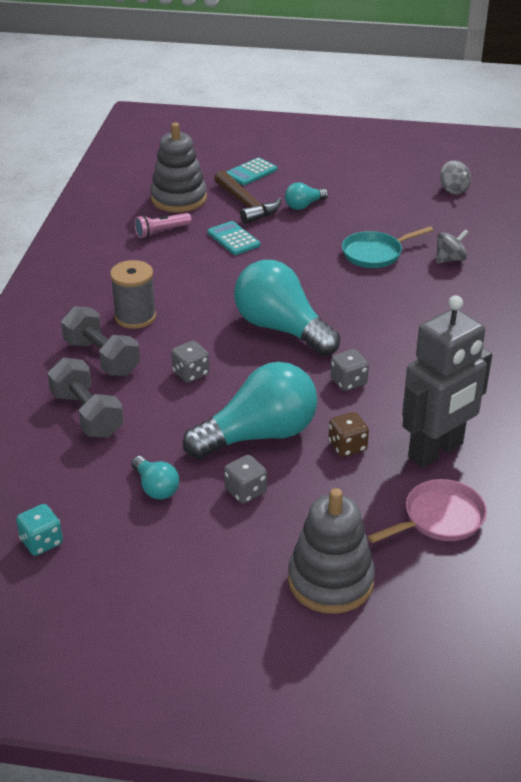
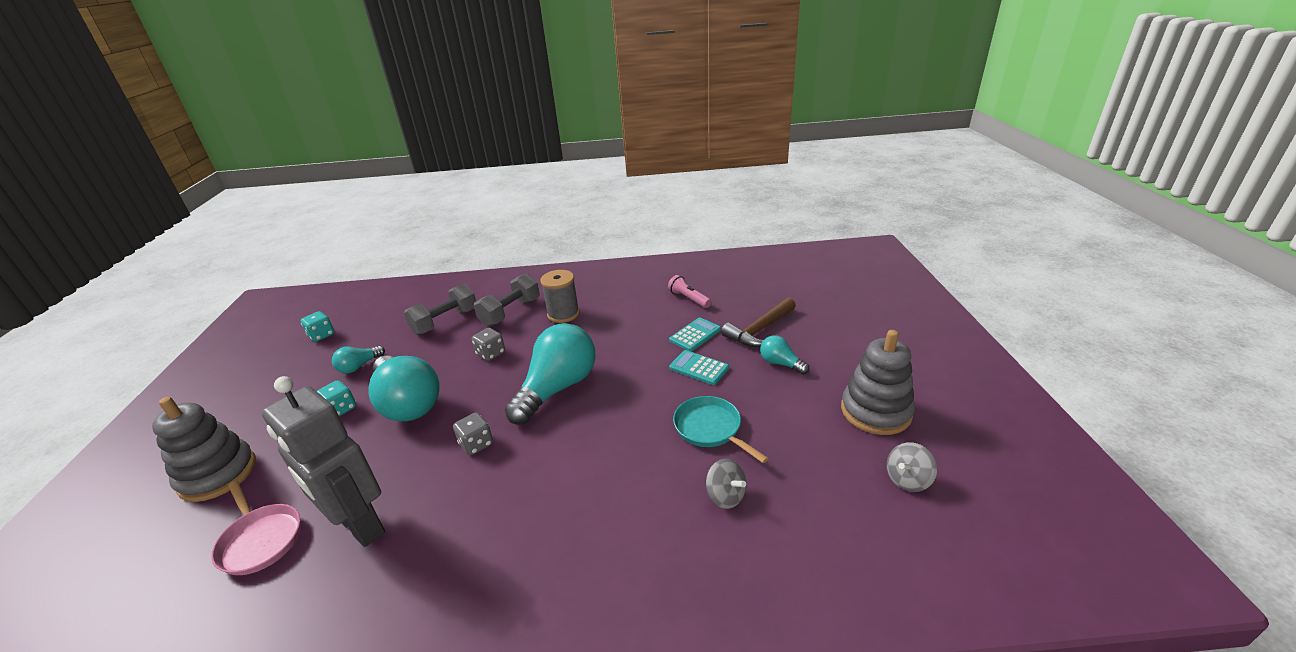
camera: 80 degrees right, 5 degrees down
grey stacking toy [150,123,207,212] -> grey stacking toy moved to [841,330,915,435]
grey dice [224,455,267,504] -> turquoise dice [317,380,356,416]
turquoise calculator [226,158,277,185] -> turquoise calculator moved to [669,350,729,385]
brown dice [328,412,369,457] -> none

